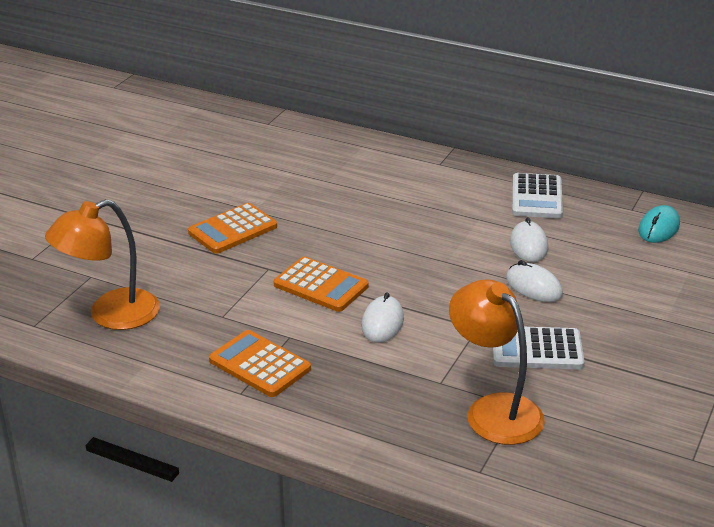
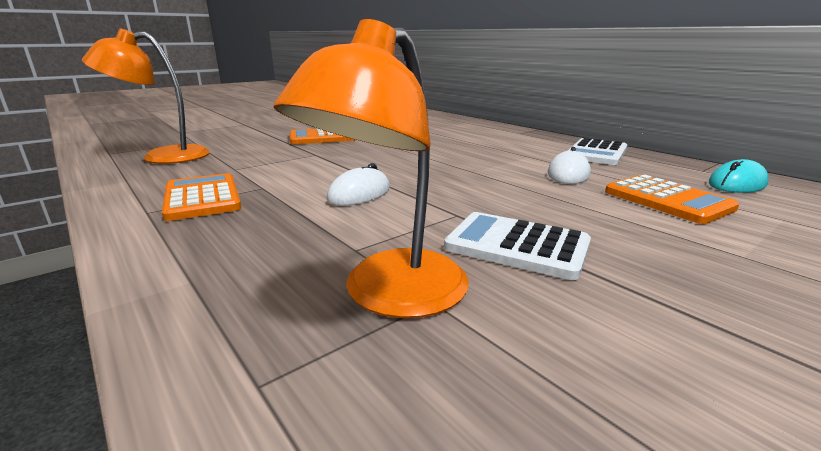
camera: 25 degrees right, 10 degrees down
orange calculator [274,257,368,312] -> orange calculator moved to [605,175,739,224]
orange lamp [449,279,545,445] -> orange lamp turned 135 degrees counterclockwise [273,19,469,318]
white mouse [506,260,563,302] -> none

